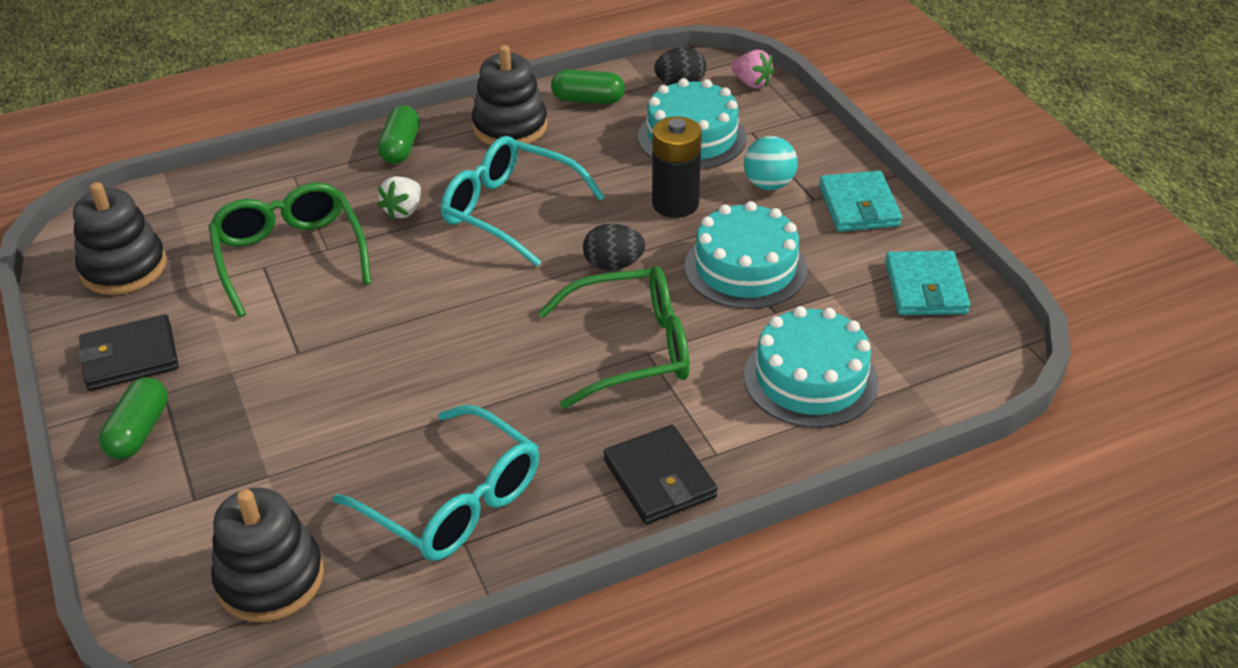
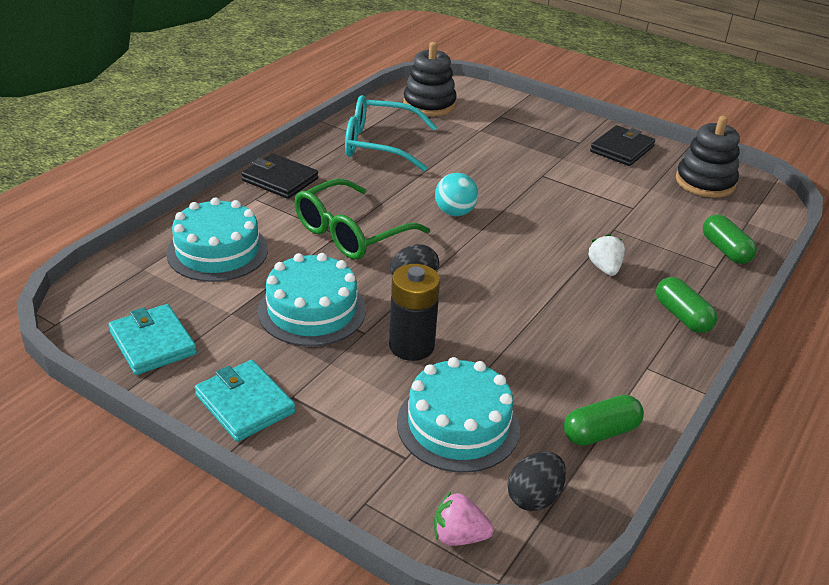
camera: 145 degrees right, 5 degrees down
green capsule [99,377,168,459] -> green capsule moved to [703,214,757,264]
green glasses [208,183,371,317] -> none
turquoise glasses [441,136,605,267] -> none
black stacking toy [472,45,548,145] -> none
turquoise ball [744,136,798,190] -> turquoise ball moved to [435,173,478,216]

